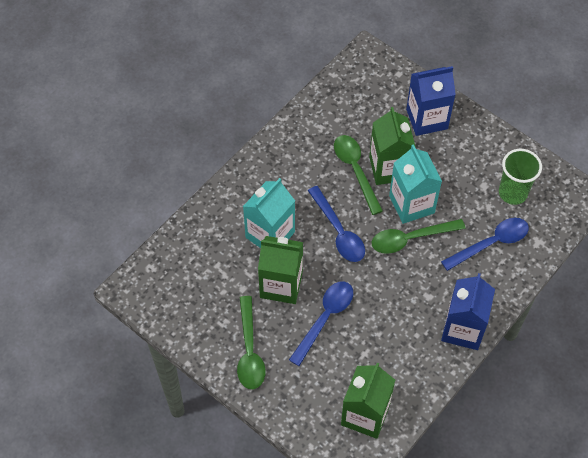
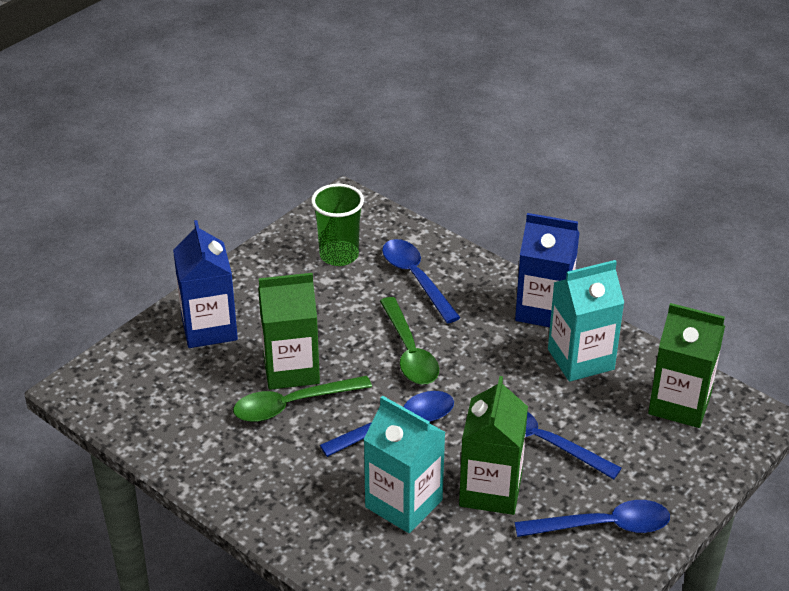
camera: 90 degrees left, 20 degrees down
green spoon [237,296,266,389] -> blue spoon [515,500,670,537]
turquoise carton [389,144,442,224] -> turquoise carton moved to [548,260,624,382]

